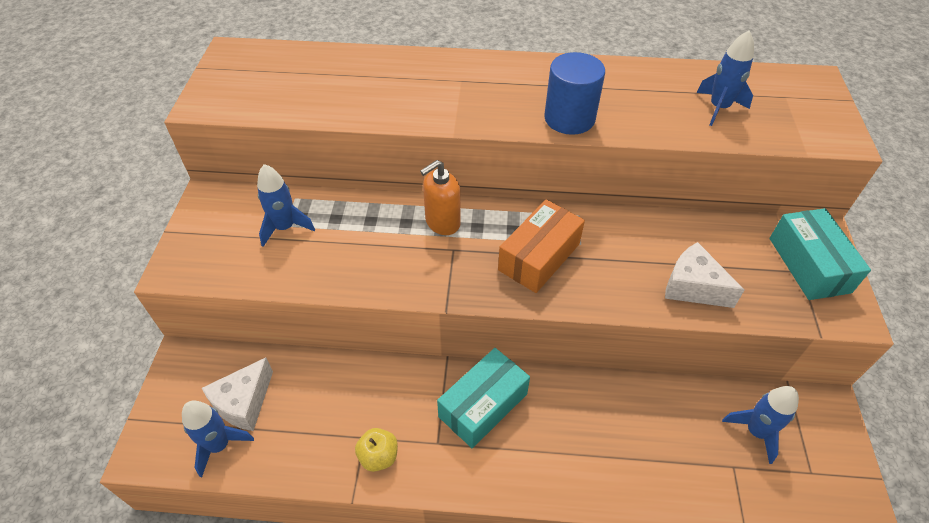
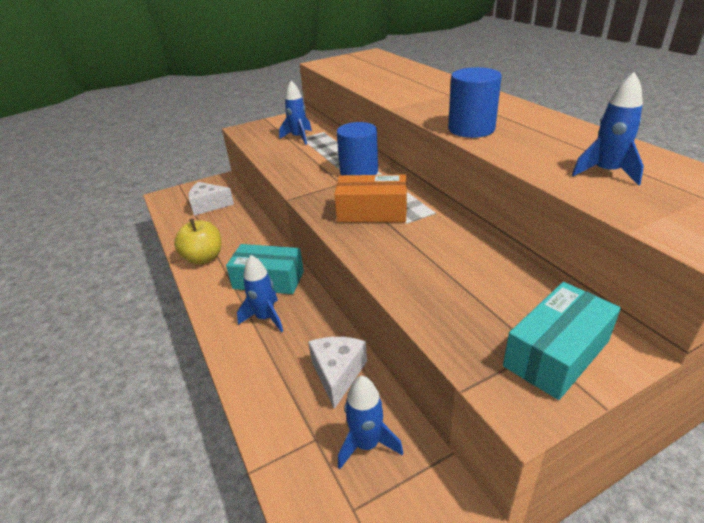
camera: 60 degrees right, 15 degrees down
blue rocket [182,401,254,478] -> blue rocket moved to [237,255,283,332]
yellow apple [355,428,398,472] -> yellow apple [174,219,221,265], size x1.56
orange soap dispenser [420,160,461,235] -> blue cylinder [337,122,378,175]
white cheese [665,242,744,308] -> white cheese moved to [308,337,367,409]

